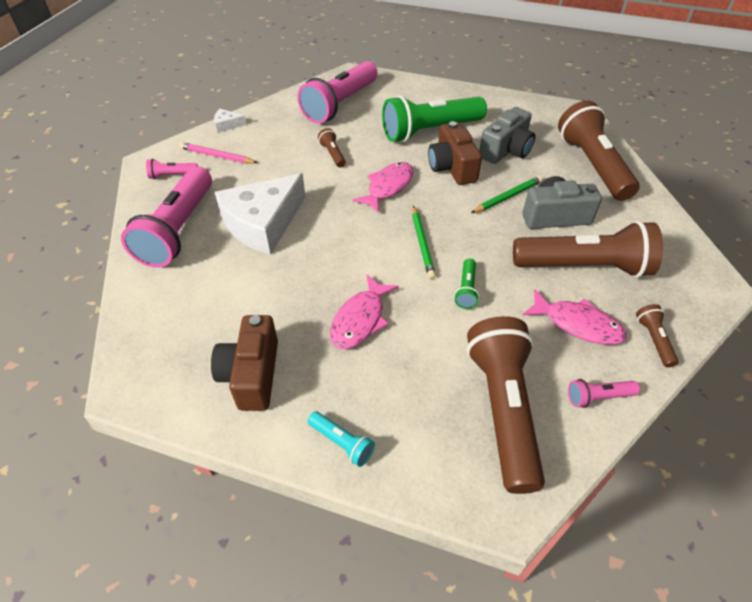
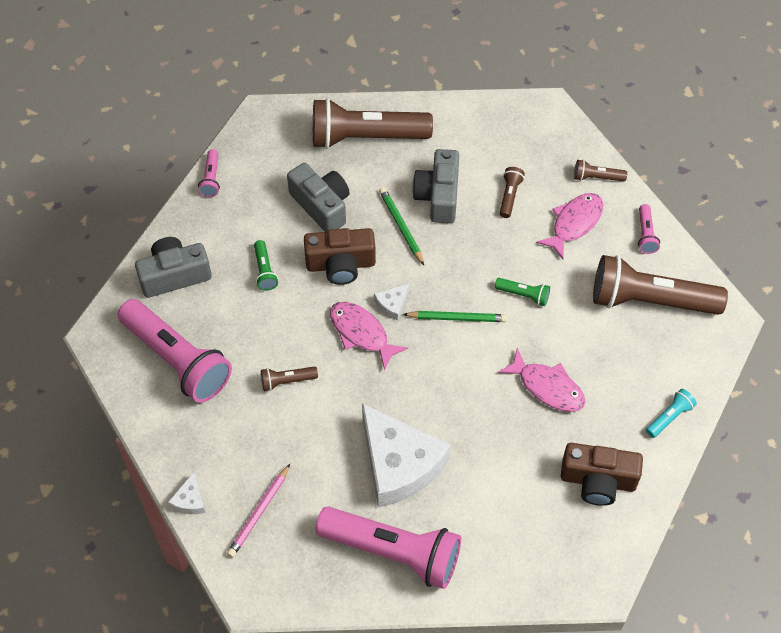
camera: 80 degrees left, 10 degrees up
pink flashlight [146,159,198,179] -> pink flashlight moved to [198,149,220,197]
green flashlight [382,95,487,142] -> green flashlight [254,240,278,291], size x0.42
brown flashlight [513,221,663,278] -> brown flashlight [500,167,525,218], size x0.42
none -> grey camera [135,237,212,298]
none -> white cheese [374,283,410,320]

